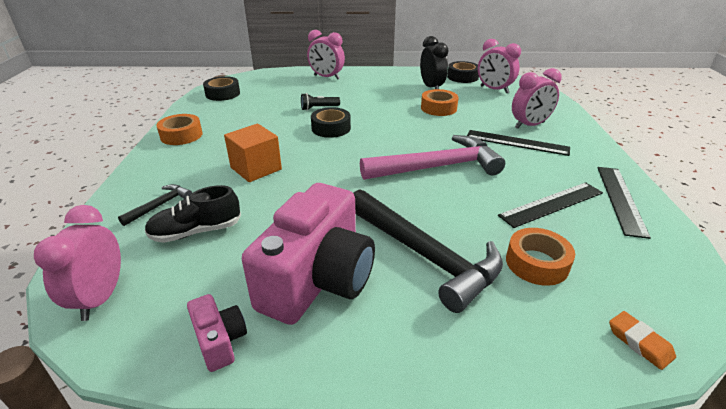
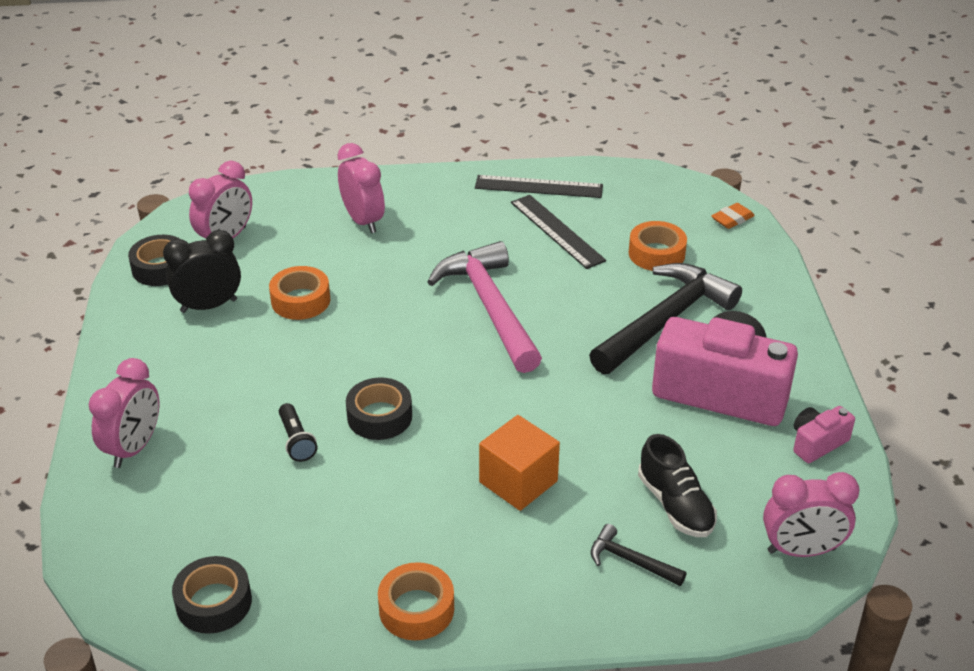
camera: 95 degrees left, 5 degrees up
black ruler [467,130,570,156] -> none

